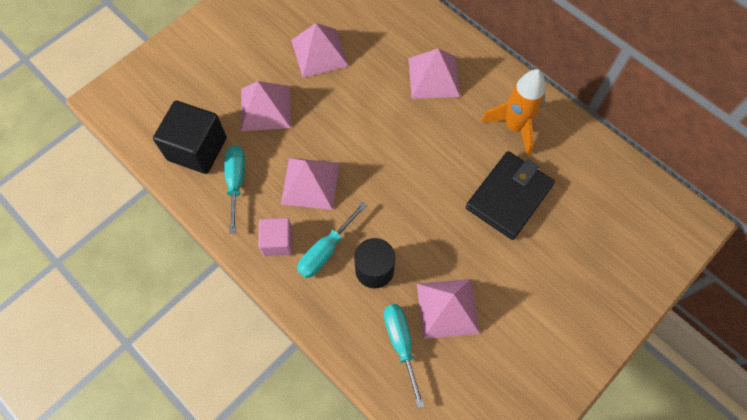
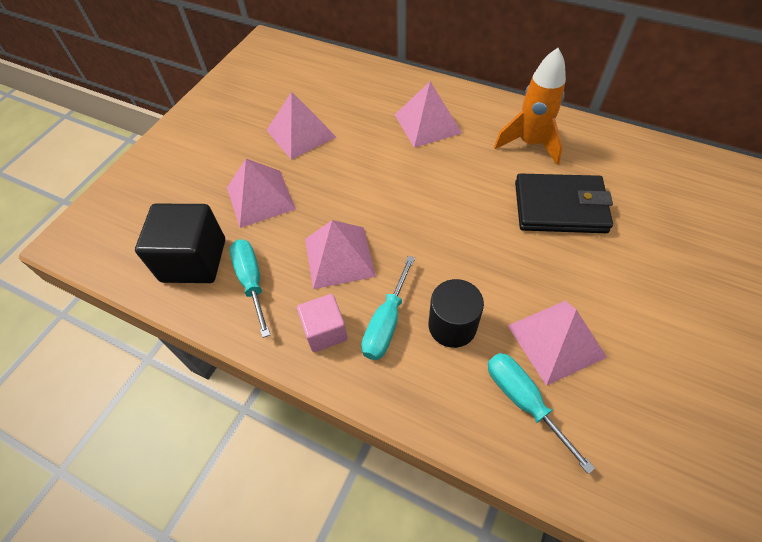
camera: 15 degrees left, 10 degrees down
black wallet [466,151,555,240] -> black wallet turned 75 degrees clockwise [515,173,613,233]

